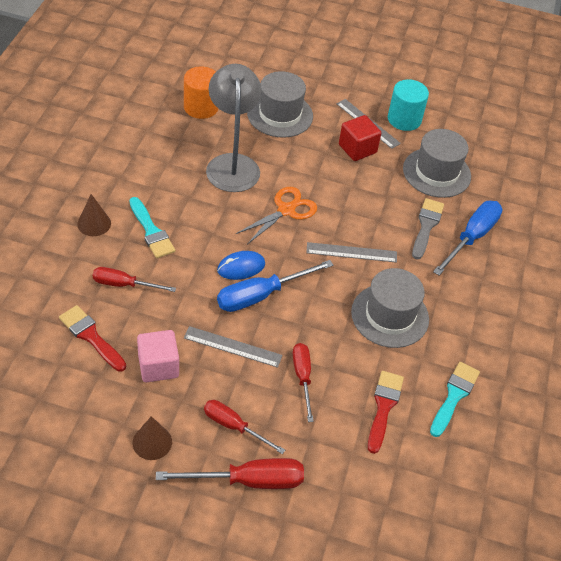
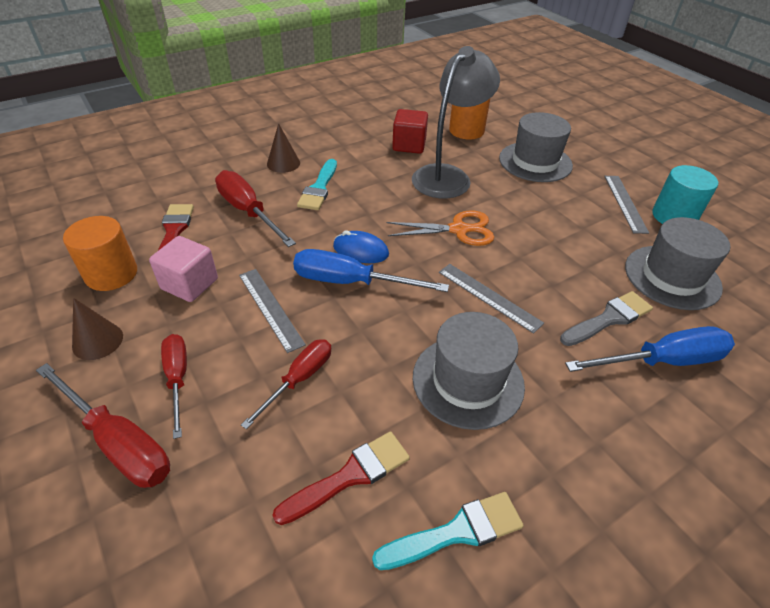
camera: 45 degrees right, 5 degrees down
red screwdriver [93,267,176,292] -> red screwdriver [215,170,296,247], size x1.52
red cube [339,115,381,161] -> red cube moved to [392,109,428,154]
none -> orange cylinder [63,216,137,291]

